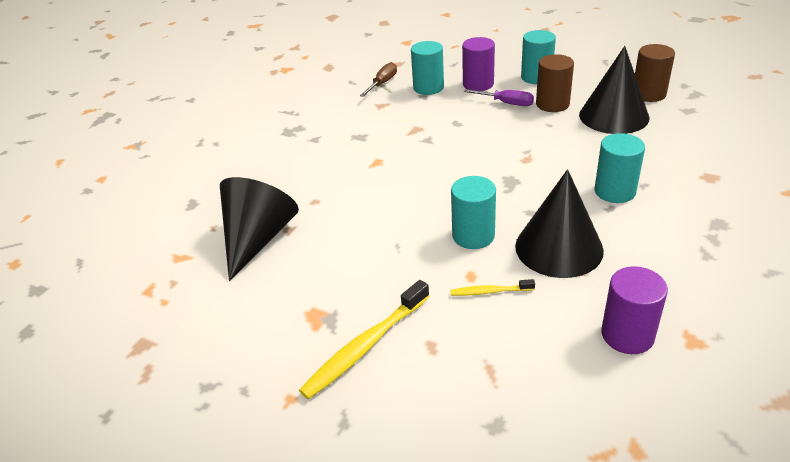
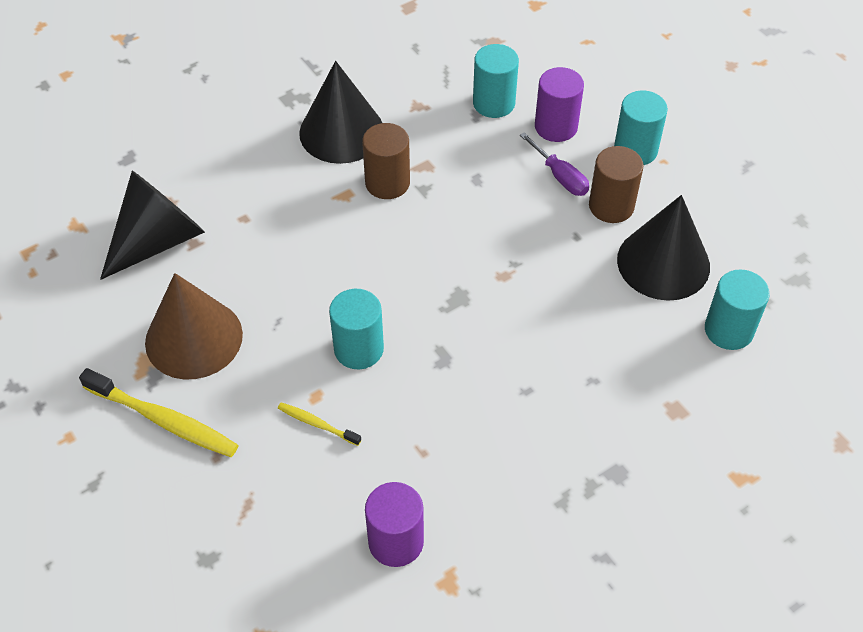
camera: 25 degrees right, 15 degrees up
yellow toothbrush [299,280,430,399] -> yellow toothbrush turned 135 degrees counterclockwise [79,368,239,457]
brown screwdriver [360,62,397,97] -> none
black cone [515,169,604,278] -> black cone moved to [299,61,382,164]
turquoise cylinder [594,133,645,203] -> turquoise cylinder moved to [705,269,770,350]
brown cylinder [635,44,675,102] -> brown cylinder moved to [362,123,410,199]
none -> brown cone [145,273,243,379]

